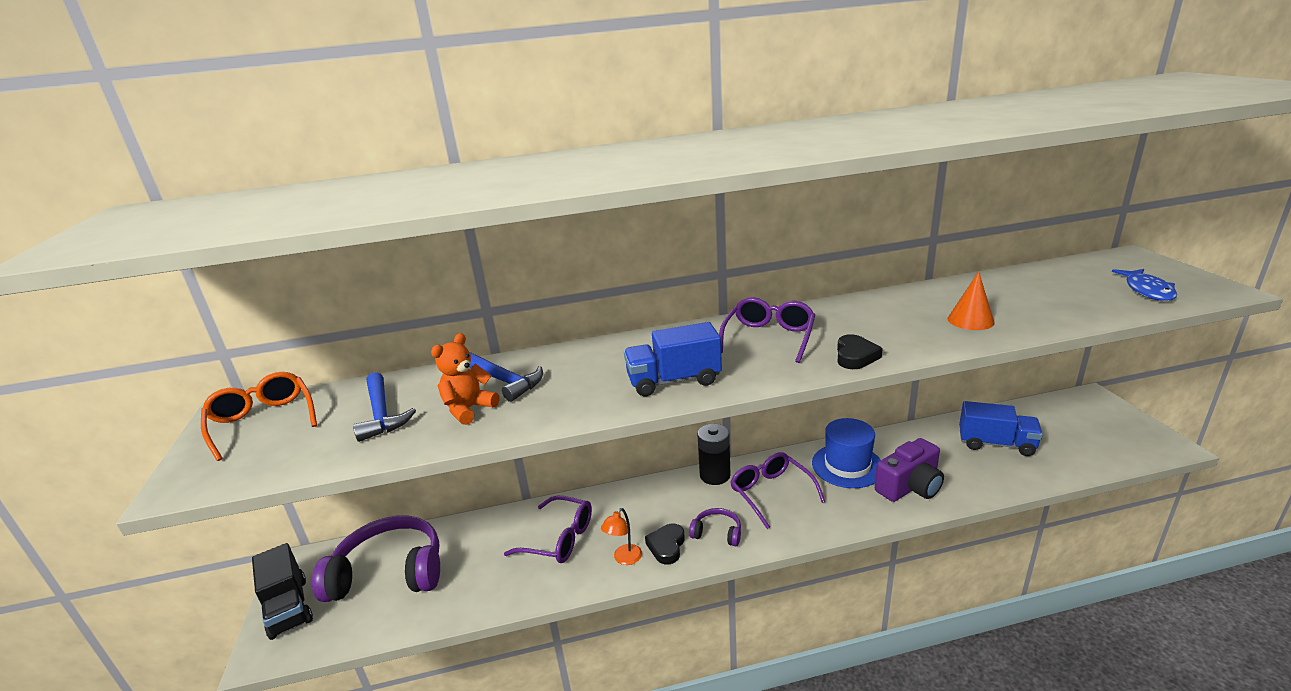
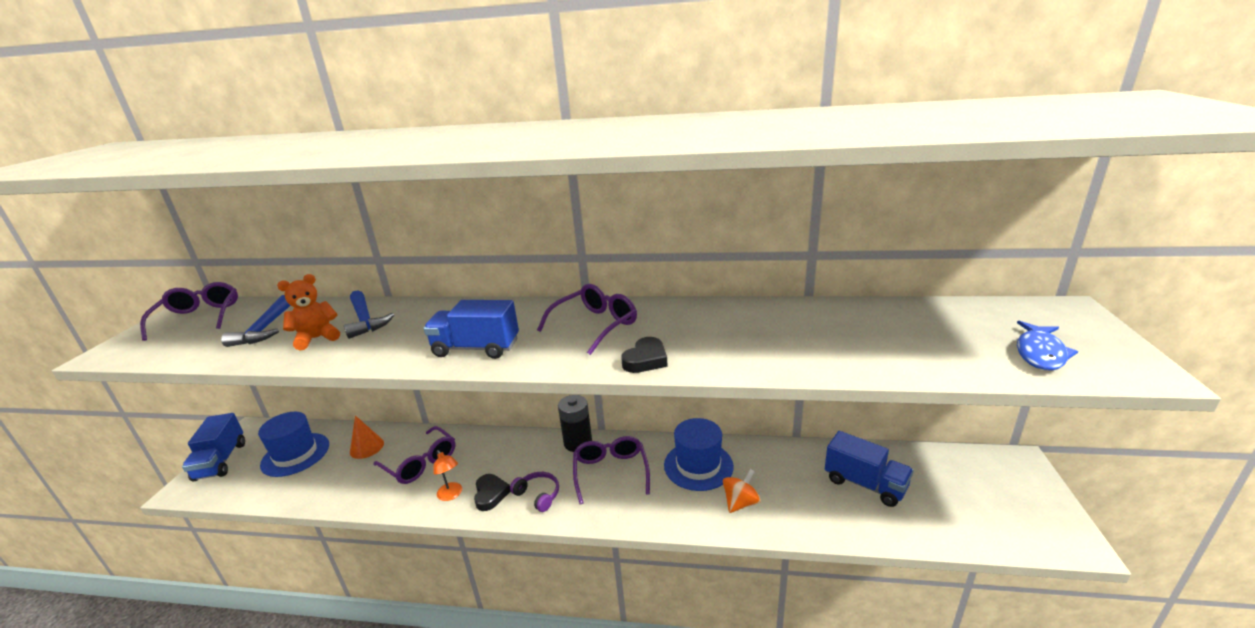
camera: 20 degrees right, 0 degrees up
orange glasses [201,372,317,461] -> purple glasses [140,282,238,341]
black truck [252,543,313,640] -> blue truck [182,413,245,482]
purple headphones [312,515,440,602] -> blue hat [258,412,329,477]
orange lamp [601,508,642,565] -> orange lamp turned 90 degrees counterclockwise [433,450,462,501]
black heart [645,524,685,564] -> black heart turned 135 degrees clockwise [474,474,511,511]
purple camera [875,438,944,502] -> orange spinning top [723,469,761,513]
orange cone [948,272,994,330] -> orange cone moved to [350,415,384,459]

